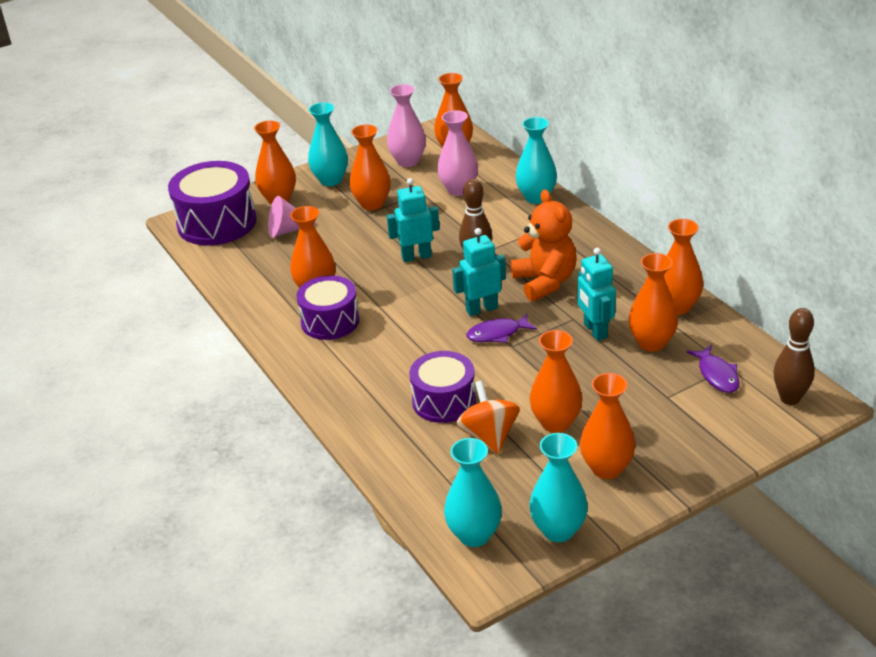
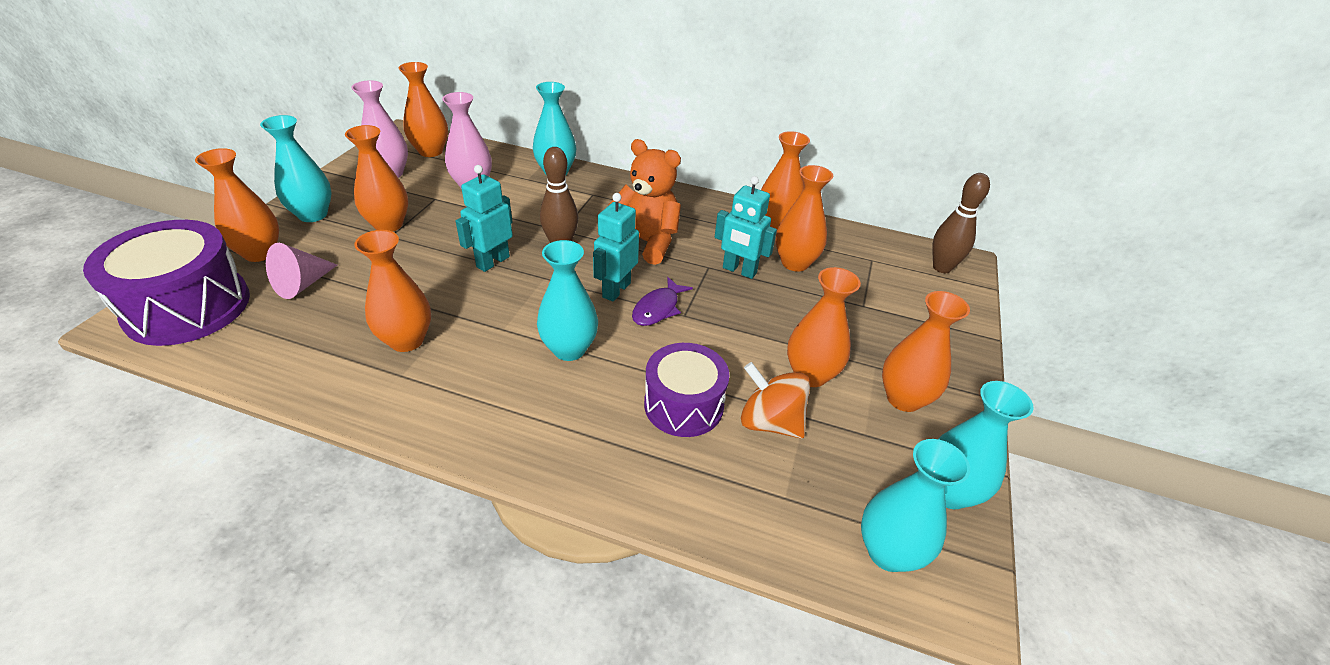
camera: 45 degrees left, 5 degrees up
purple drum [297,275,359,340] -> none
purple fish [686,345,740,393] -> none
none -> turquoise vase [537,240,598,361]

